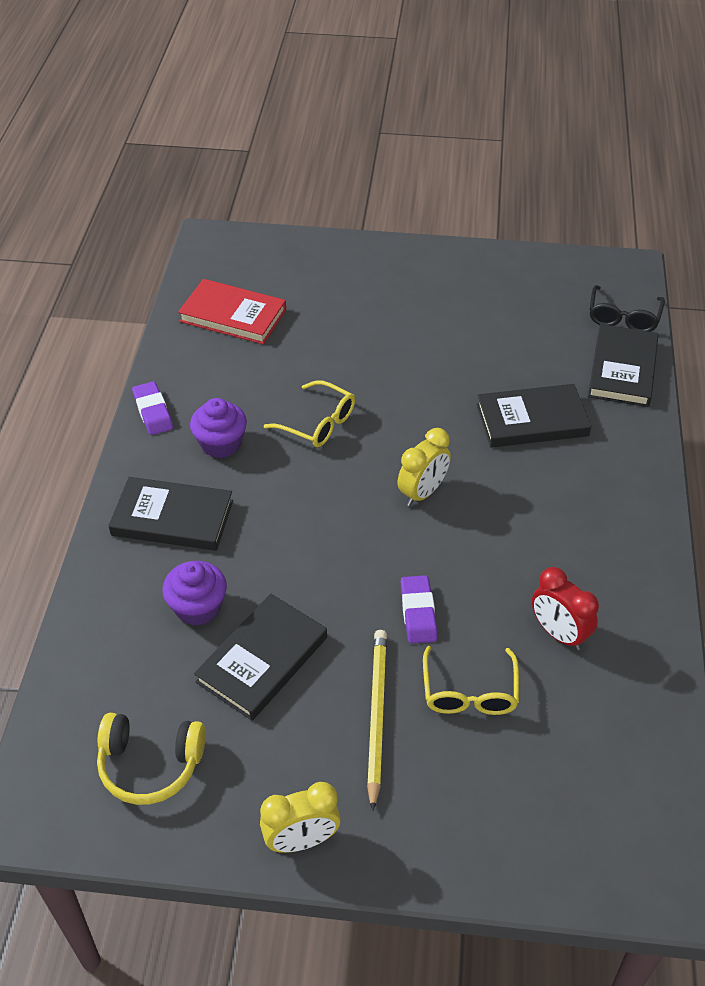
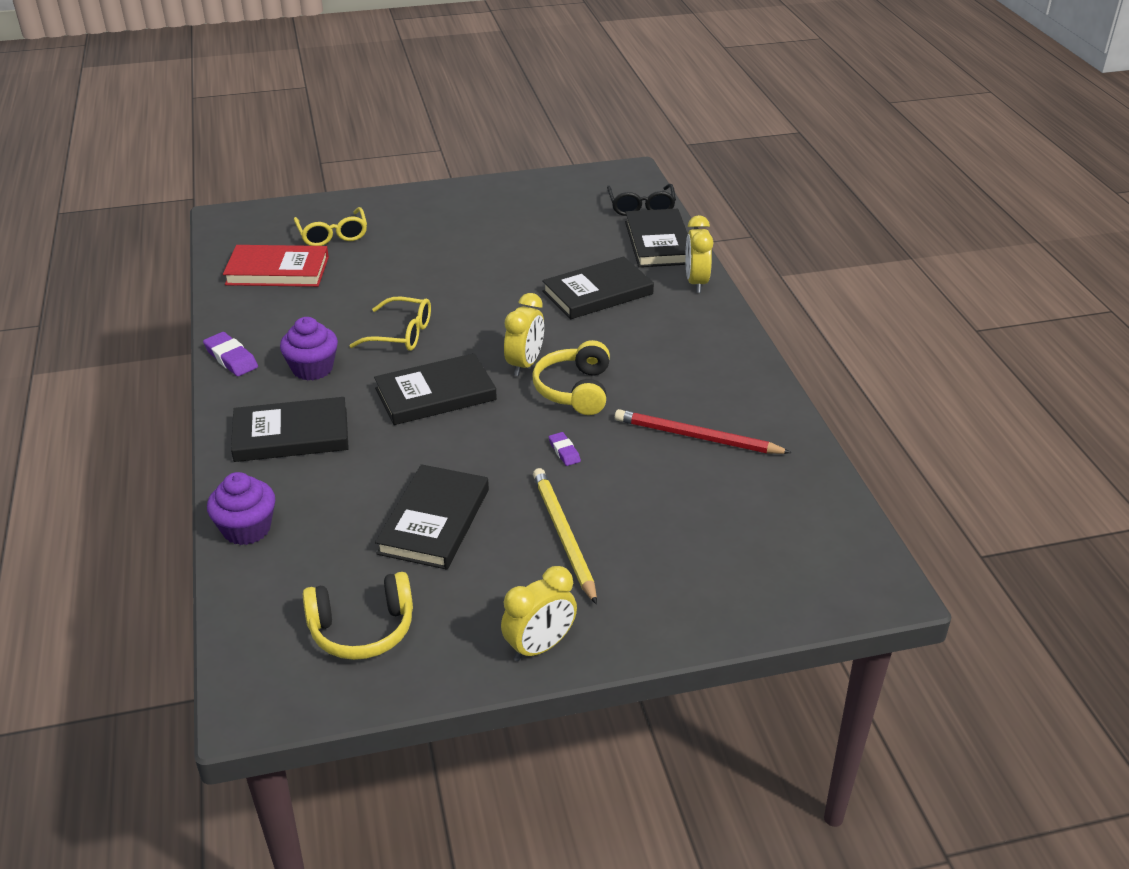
camera: 20 degrees left, 10 degrees down
purple cupcake [163,561,227,626] -> purple cupcake moved to [207,472,275,545]
purple eraser [401,575,437,644] -> purple eraser [549,432,581,466], size x0.60
yellow glasses [423,646,519,715] -> yellow glasses moved to [294,207,367,246]
red clock [532,567,599,650] -> red pencil [615,409,792,454]
none -> black book [374,353,497,425]
none -> yellow headphones [532,340,610,415]
none -> yellow clock [685,215,713,293]

